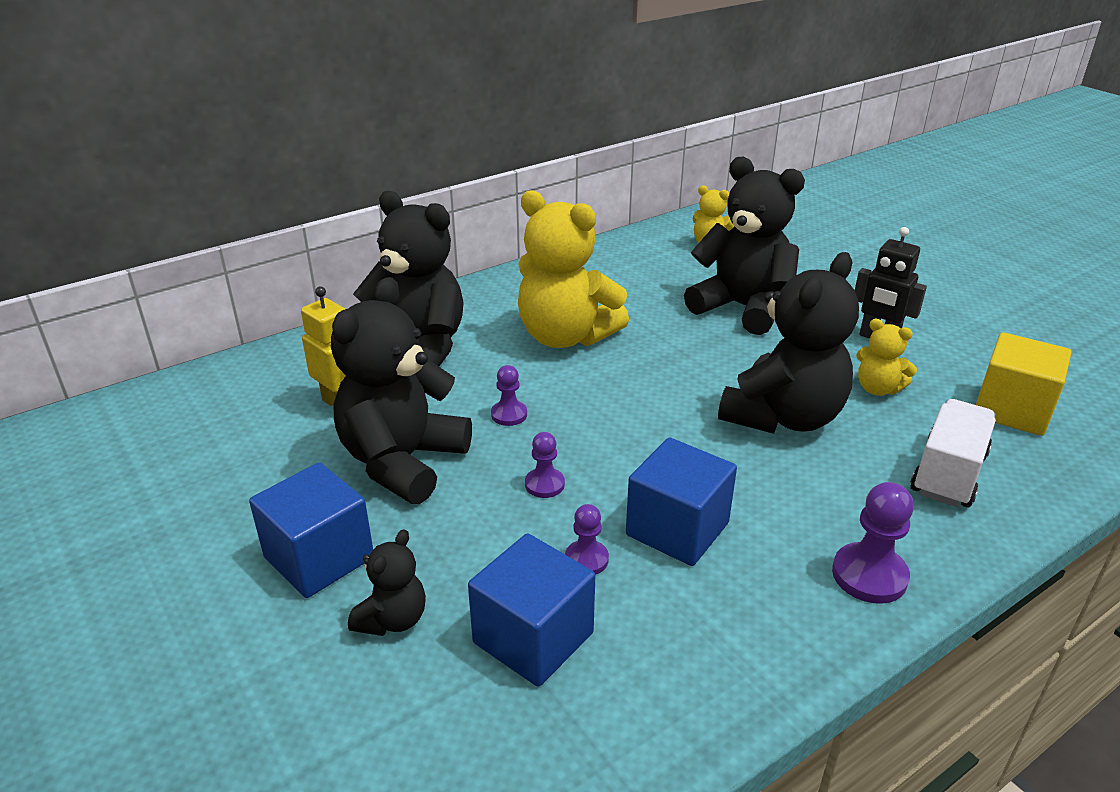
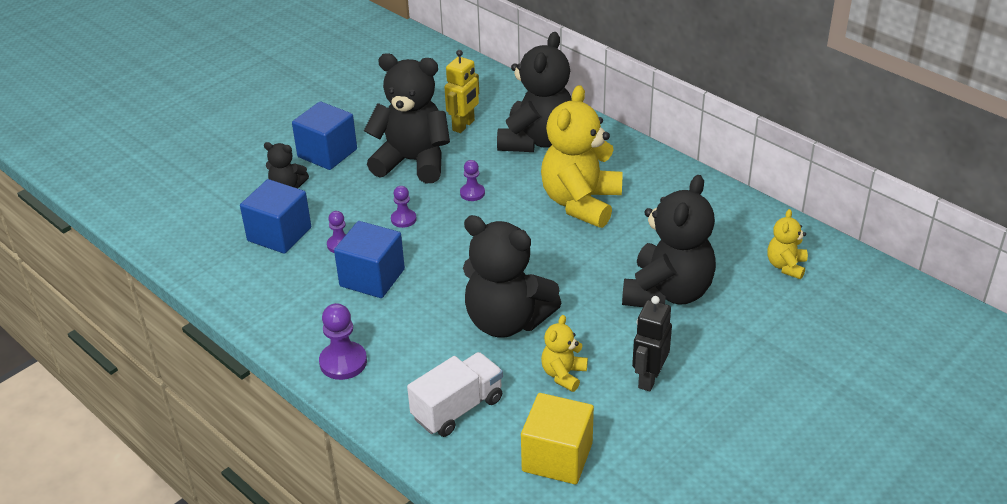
camera: 80 degrees right, 5 degrees up
white truck [911,399,996,507] -> white truck turned 60 degrees counterclockwise [407,352,503,437]

